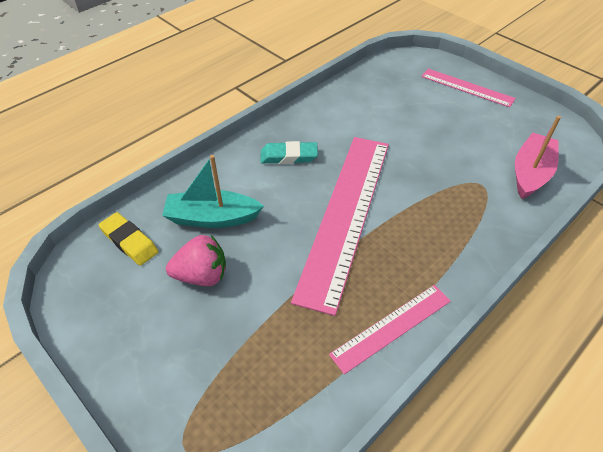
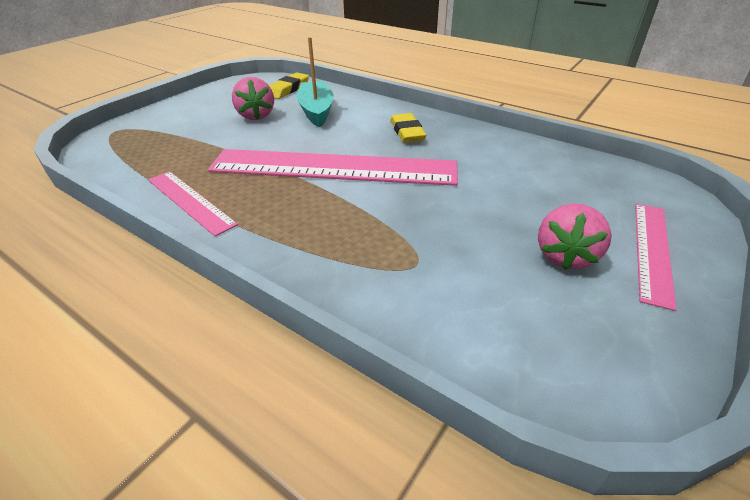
camera: 80 degrees right, 10 degrees down
turquoise eraser [260,141,318,164] -> yellow eraser [390,113,426,143]
pink boat [515,116,561,199] -> none
none -> pink strawberry [538,204,612,270]

